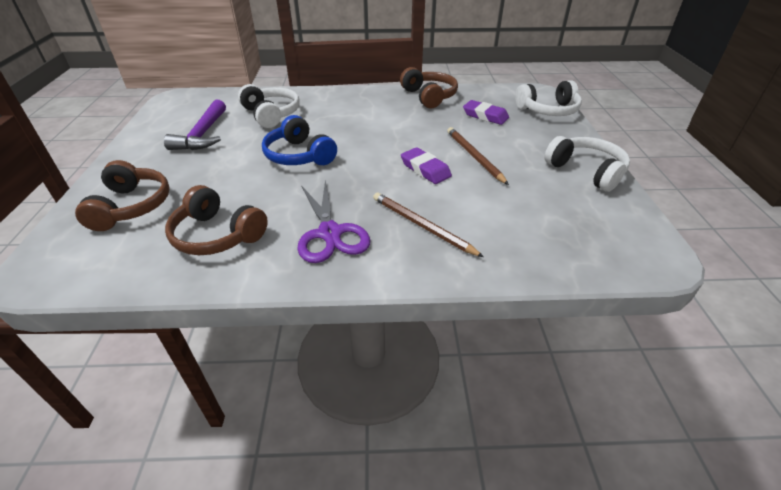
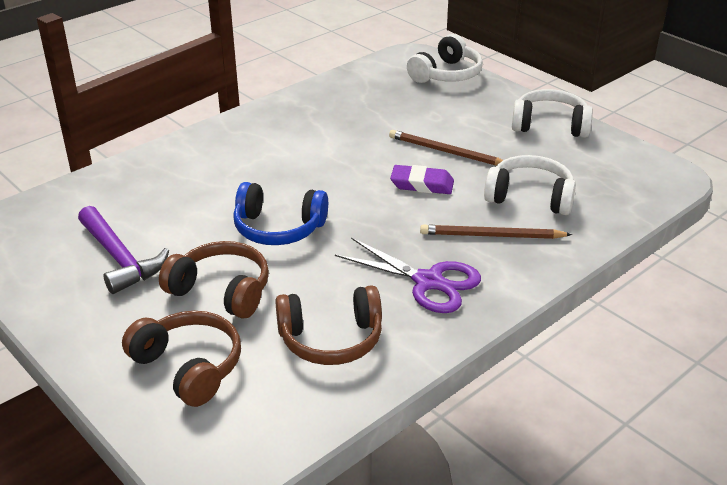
camera: 40 degrees left, 5 degrees down
white headphones [238,84,300,128] -> white headphones moved to [484,155,576,215]
brown headphones [400,67,458,108] -> brown headphones moved to [159,241,269,318]
purple eraser [463,100,509,125] -> none

